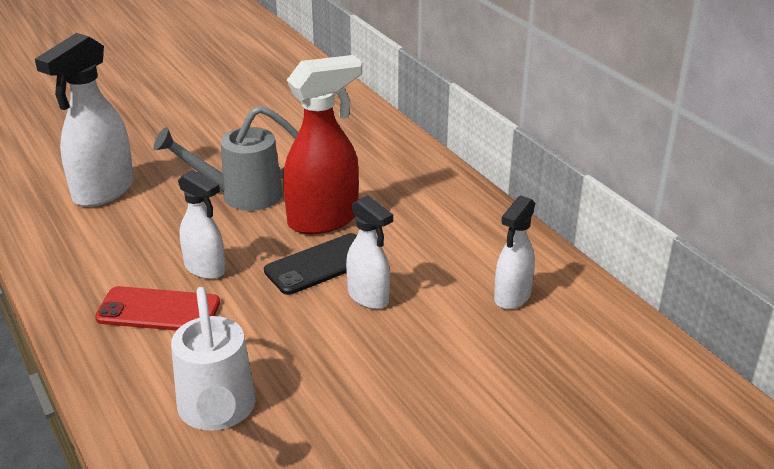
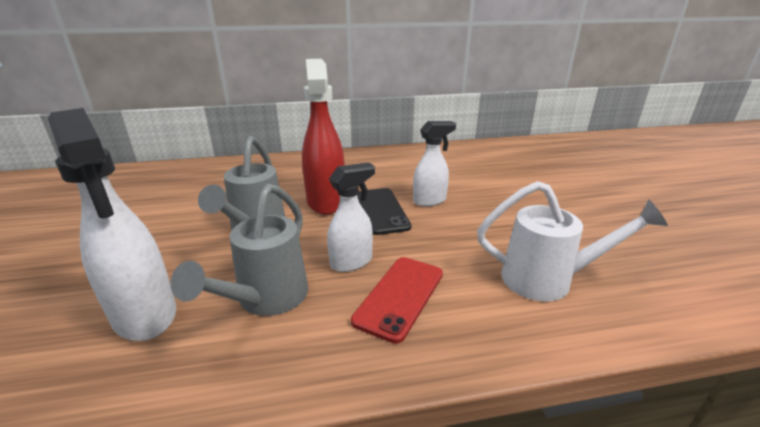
camera: 70 degrees left, 5 degrees down
white spray bottle [494,195,535,309] -> none
none -> grey watering can [170,184,308,316]

